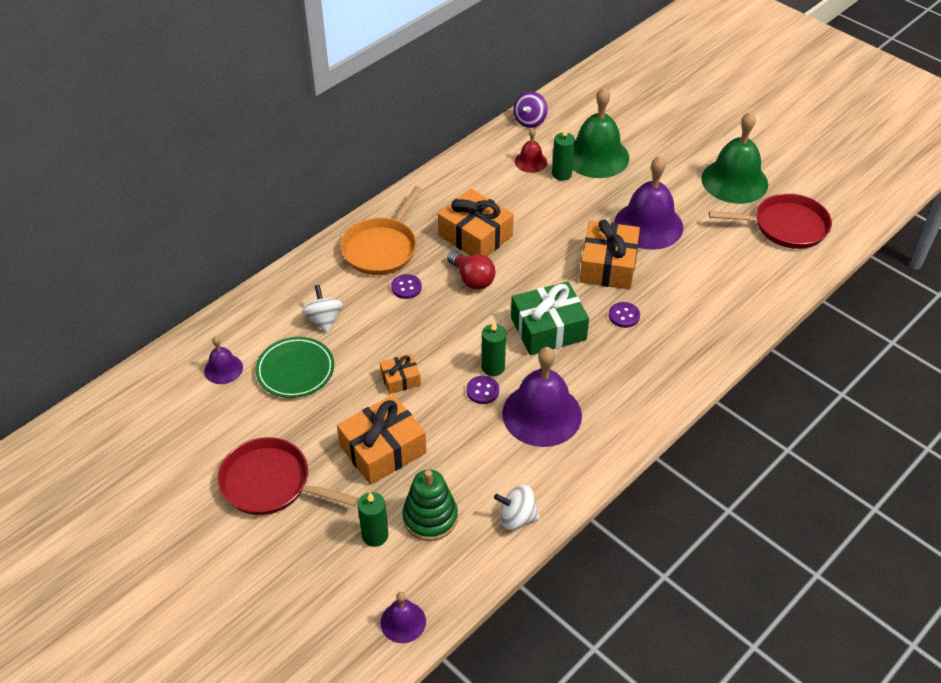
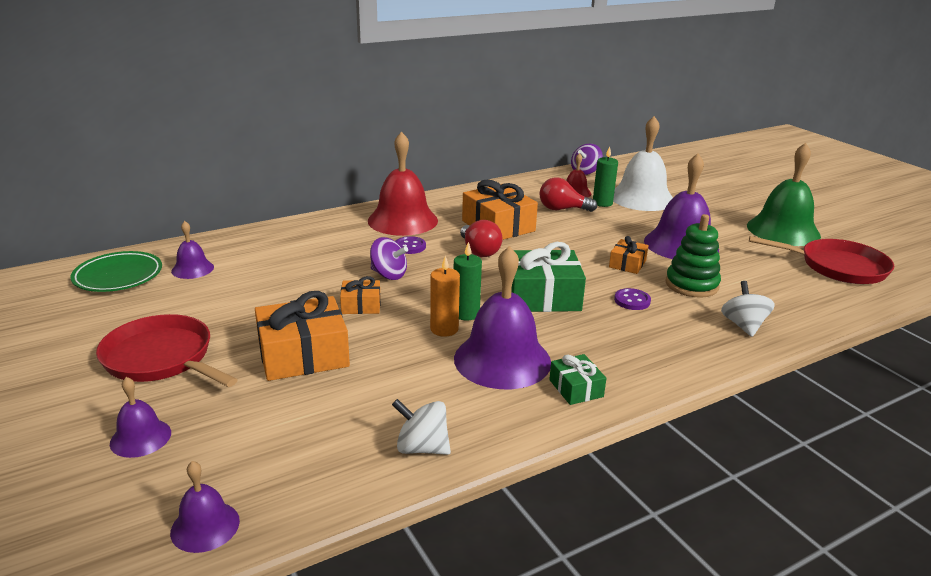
camera: 15 degrees right, 20 degrees down
green plate [255,337,334,398] -> green plate moved to [70,251,162,292]
white spinning top [301,285,343,333] -> white spinning top moved to [721,281,775,337]
orange pan [340,186,422,275] -> red bell [368,132,438,236]
green candle [358,492,388,547] -> none
green stacking toy [402,470,458,541] -> green stacking toy moved to [666,214,721,298]
purple button [466,376,499,404] -> orange candle [430,255,460,337]
green bell [573,87,629,178] -> white bell [613,116,673,211]
orange gift [580,220,640,290] -> orange gift [609,236,649,274], size x0.52
none -> purple bell [110,377,171,458]
none -> purple spinning top [370,237,408,280]
none -> red light bulb [539,177,597,212]
none -> green gift [549,354,607,405]

